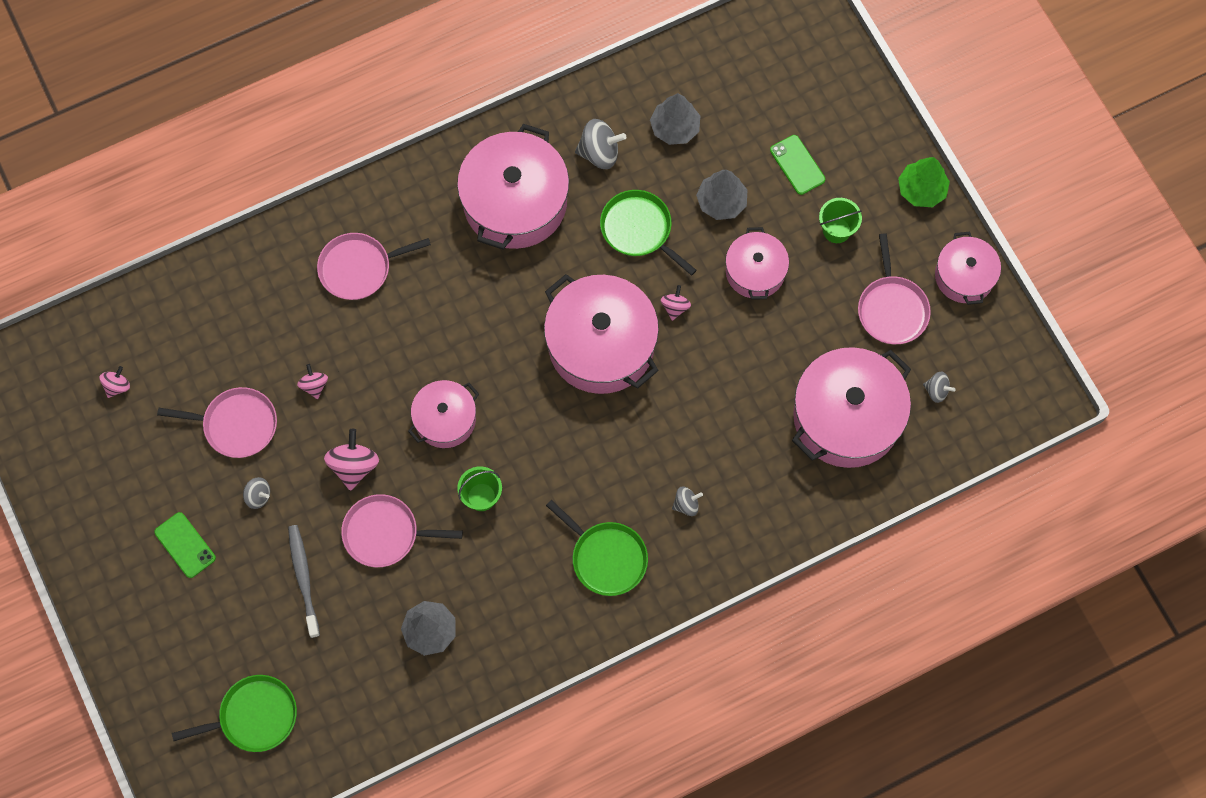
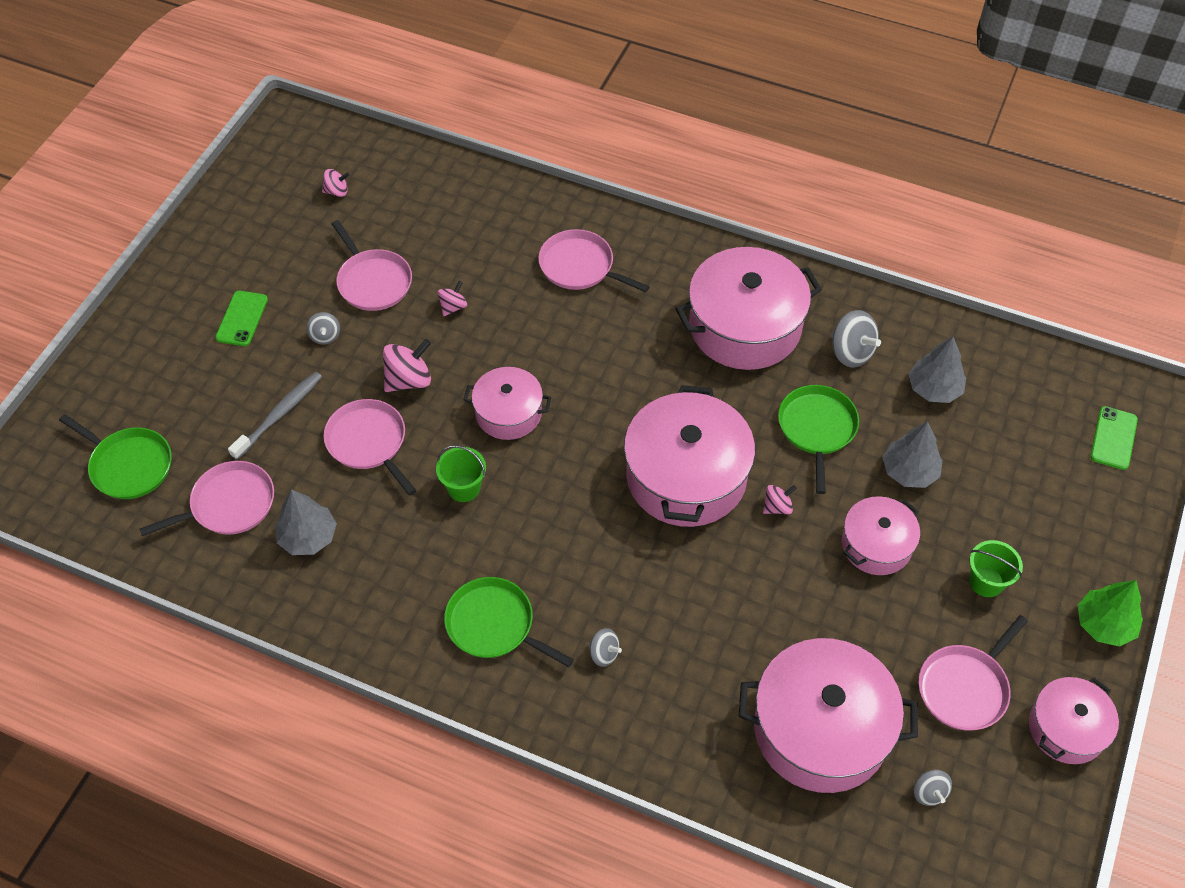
camera: 50 degrees right, 15 degrees down
green pan [546,500,648,596] -> green pan turned 120 degrees clockwise [444,577,574,667]
green phone [770,135,825,195] -> green phone moved to [1090,406,1138,470]
none -> pink pan [139,461,274,536]

